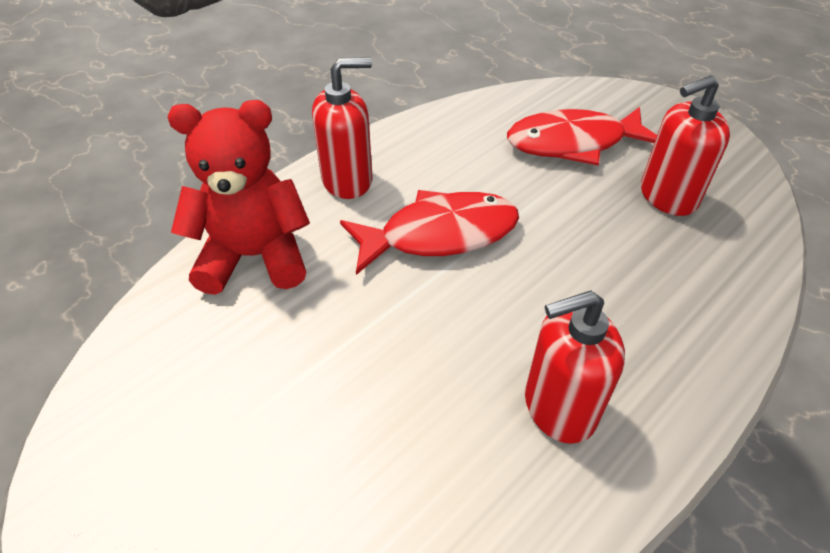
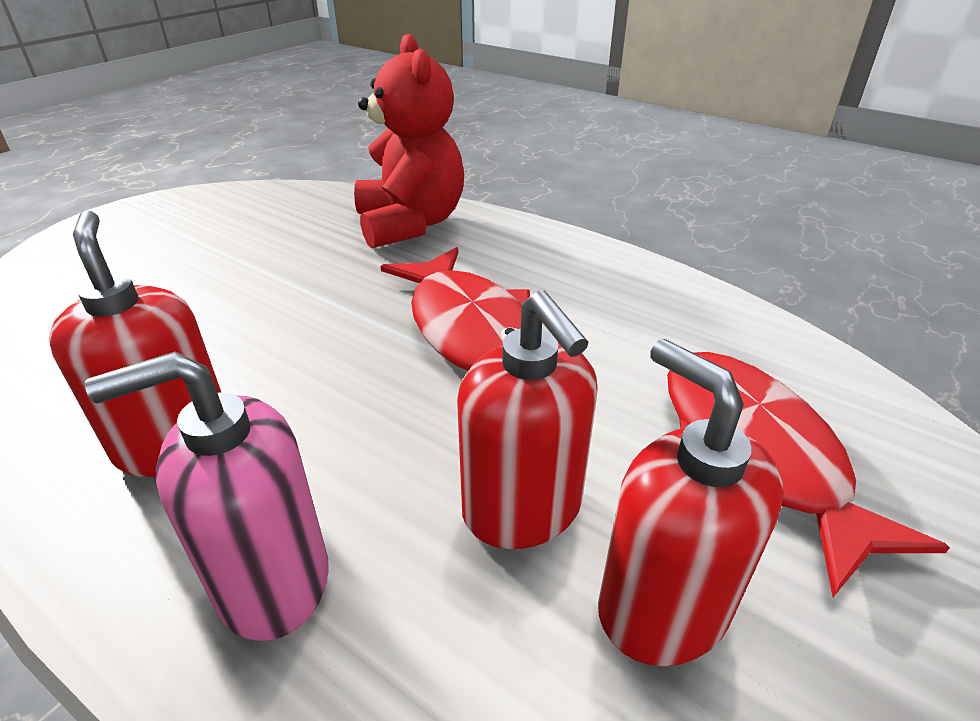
camera: 80 degrees right, 10 degrees down
red soap dispenser [312,58,372,199] -> red soap dispenser moved to [457,290,597,549]
none -> pink soap dispenser [85,352,329,641]

